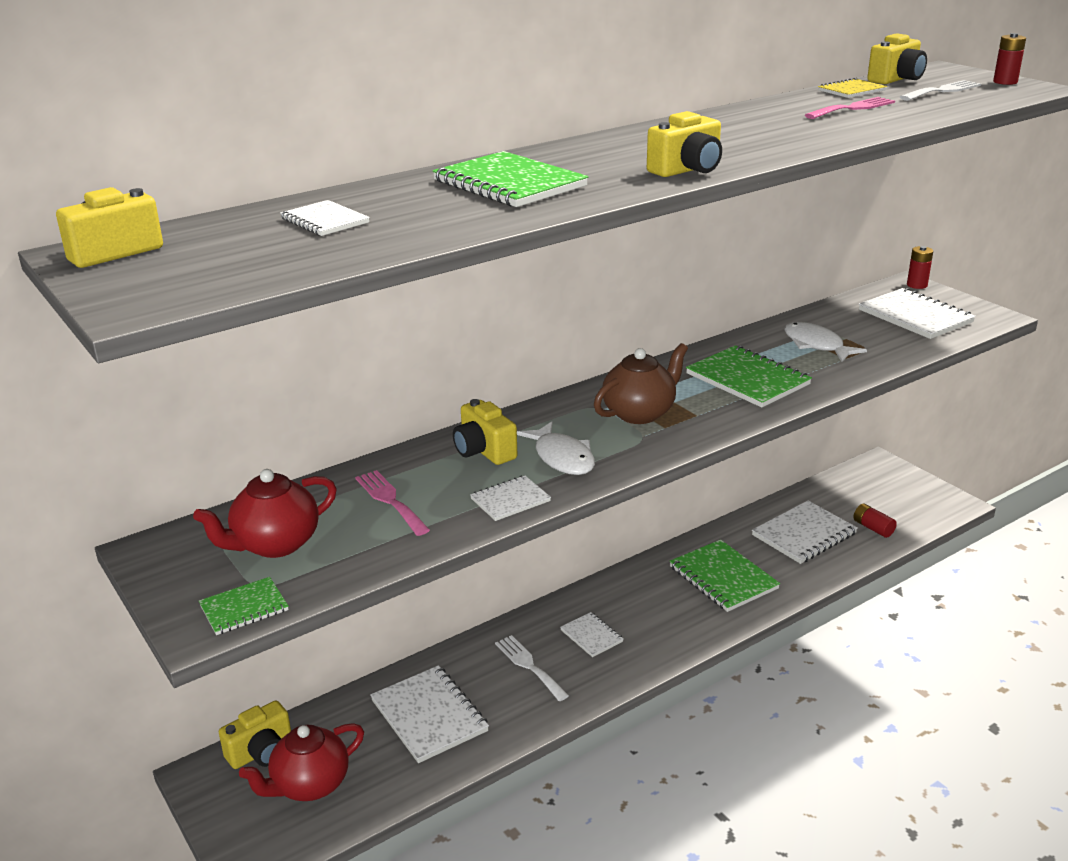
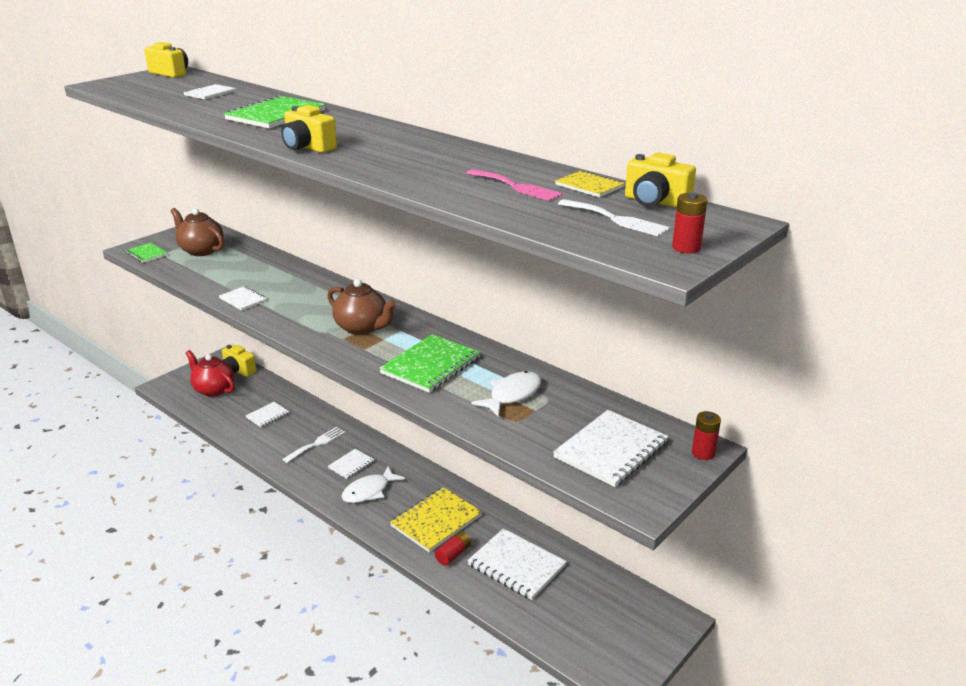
camera: 75 degrees right, 0 degrees up
red teapot [193,469,337,558] -> brown teapot [171,208,224,256]
pink fork [355,470,430,536] -> none
white notebook [370,665,489,763] -> white notebook [245,402,289,427], size x0.55
yellow camera [453,399,517,465] -> none
white fish [517,422,595,475] -> white fish moved to [342,466,405,503]
green notebook [670,539,780,612] -> yellow notebook [390,487,482,552]
red battery [853,504,897,538] -> red battery moved to [435,531,471,566]

